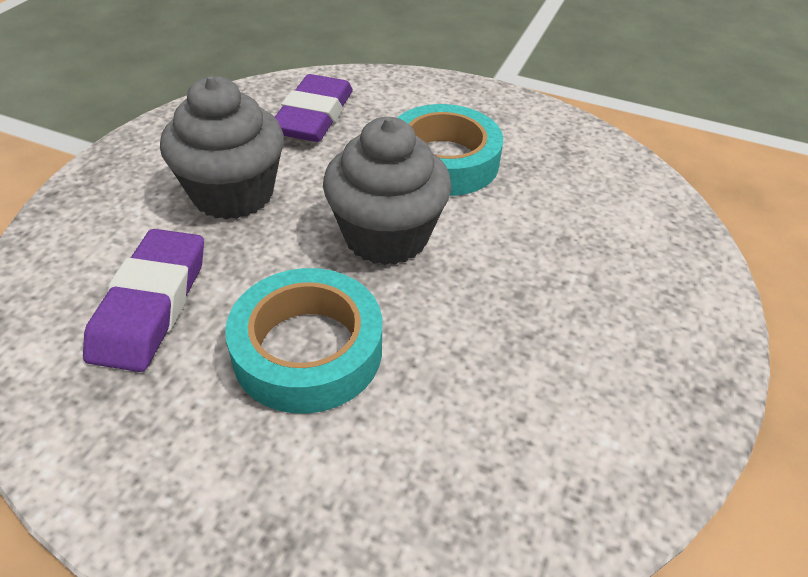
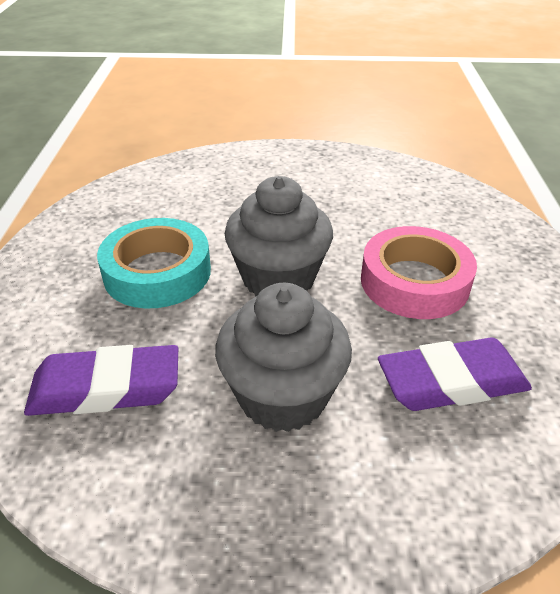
camera: 110 degrees left, 5 degrees down
turquoise tape [225,268,382,413] -> pink tape [361,226,477,319]

